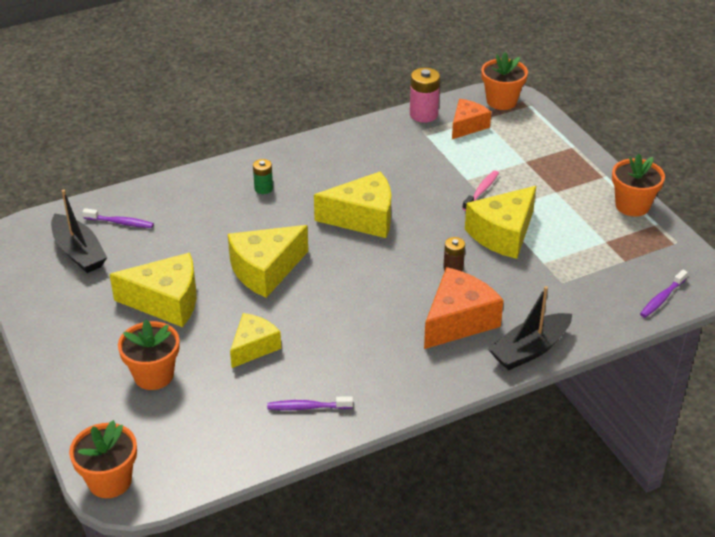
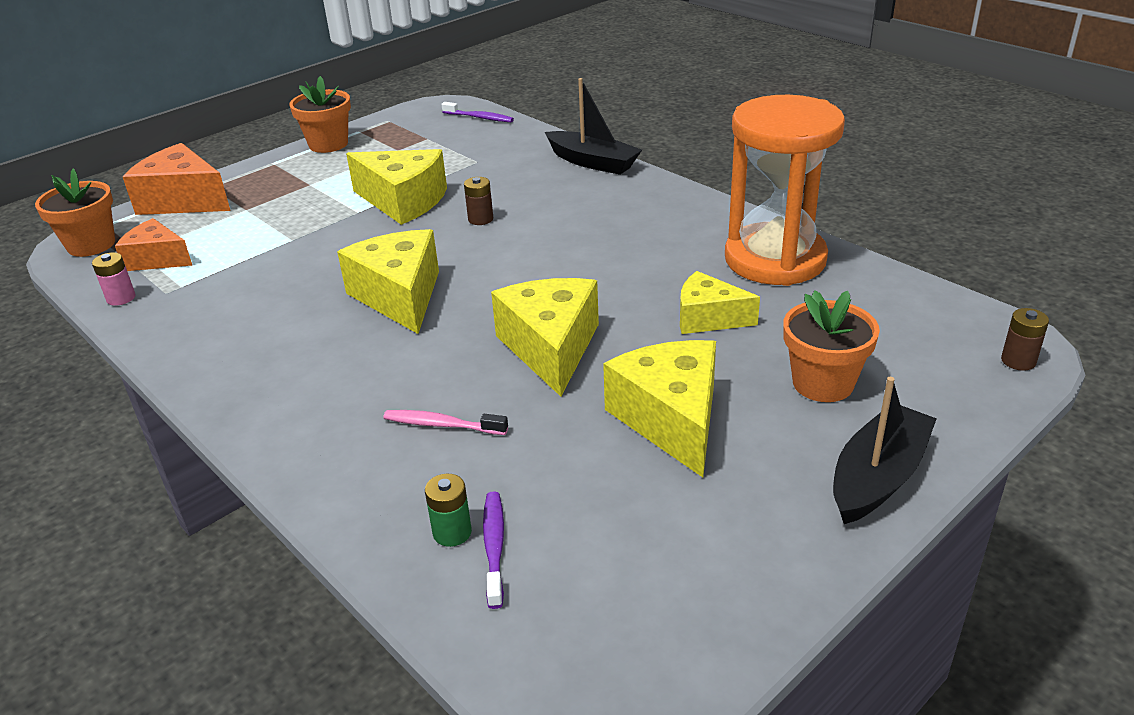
camera: 105 degrees left, 5 degrees down
black boat [51,189,107,273] -> black boat moved to [833,377,937,524]
orange flower pot [69,420,137,498] -> brown battery [1001,308,1049,371]
yellow cheese [228,225,308,298] -> yellow cheese turned 135 degrees counterclockwise [491,278,599,397]
green battery [253,159,273,194] -> green battery moved to [425,474,472,547]
purple toothbrush [267,396,353,410] -> orange hourglass [725,95,845,286]
pink battery [410,68,440,123] -> pink battery [92,252,136,306], size x0.60
orange cheese [424,267,504,349] -> orange cheese moved to [123,143,230,215]
pink toothbrush [462,170,499,211] -> pink toothbrush moved to [384,410,508,435]

